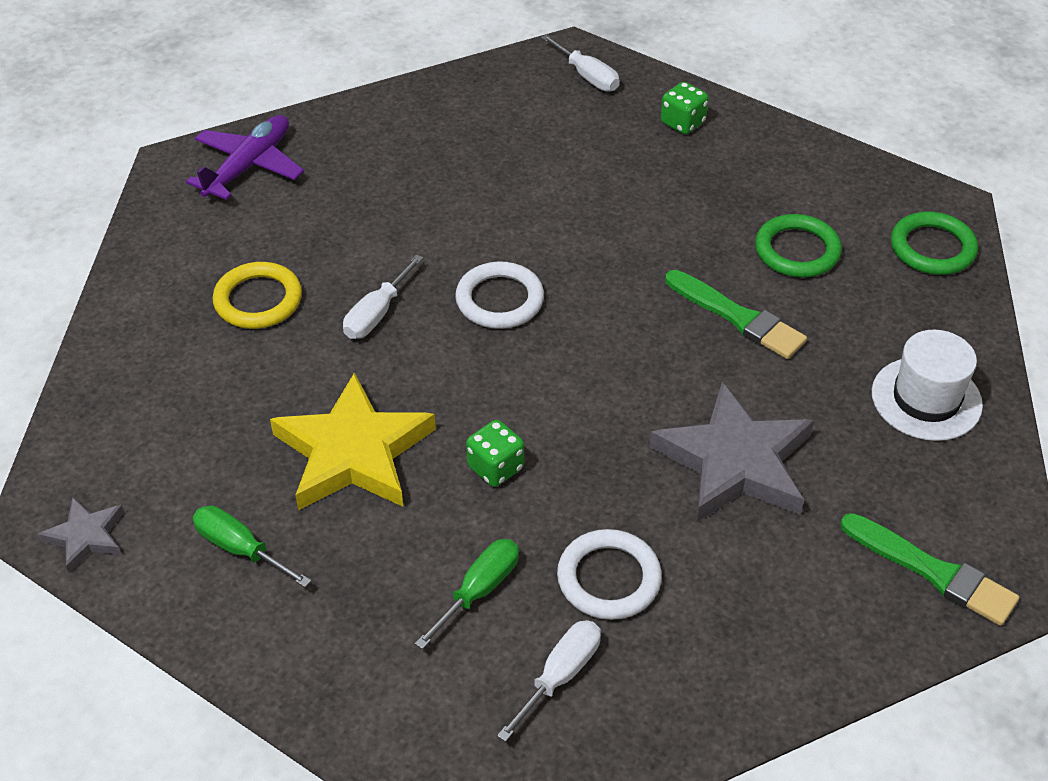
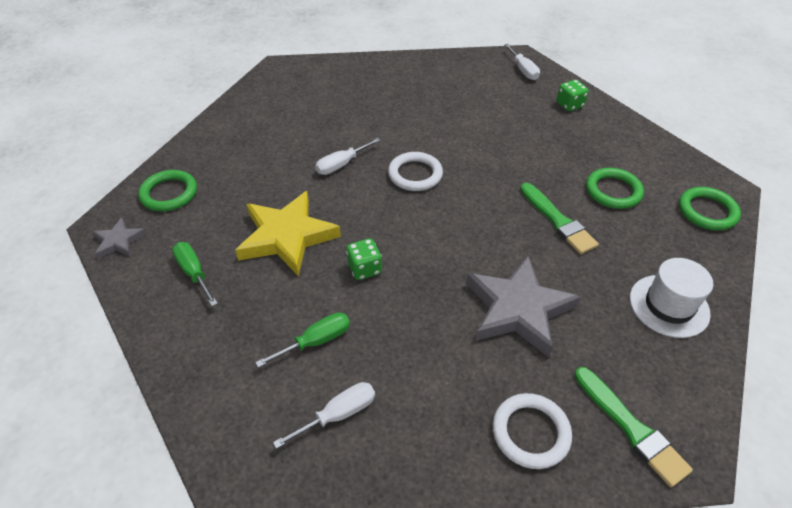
camera: 20 degrees right, 0 degrees up
purple plane [186,115,304,200] -> none
yellow ring [213,262,302,329] -> none
white ring [557,529,662,620] -> white ring moved to [493,393,572,469]
none -> green ring [138,170,197,211]

